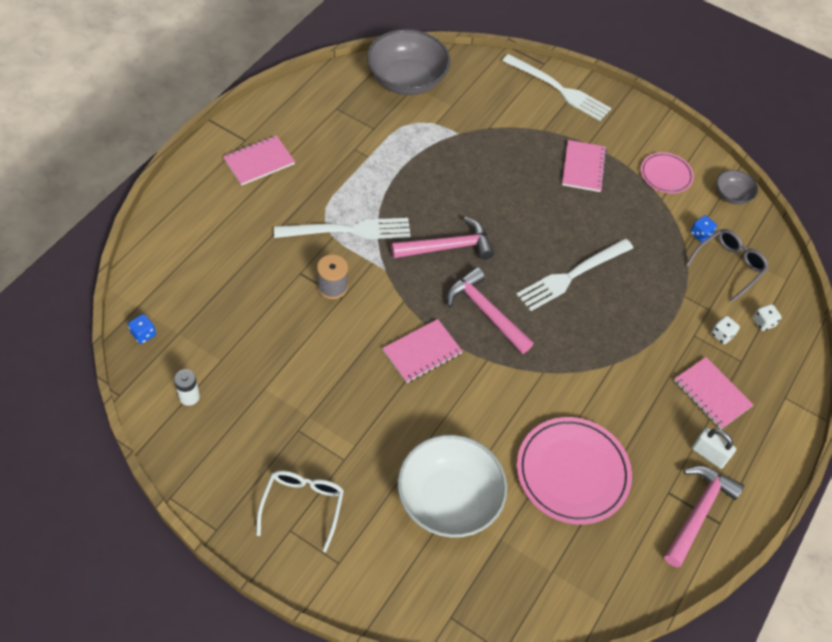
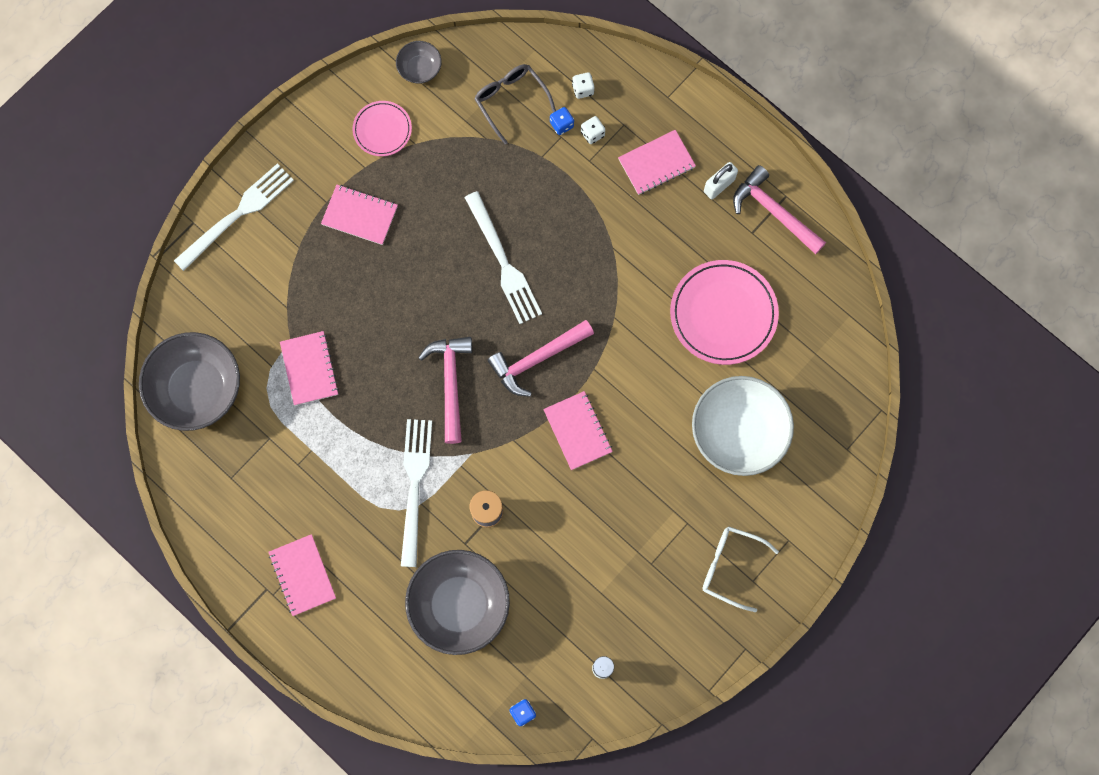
camera: 75 degrees left, 20 degrees up
blue dice [690,215,717,242] -> blue dice moved to [550,107,574,135]
none -> pink notebook [280,331,339,406]
none -> grey bowl [405,550,510,655]

